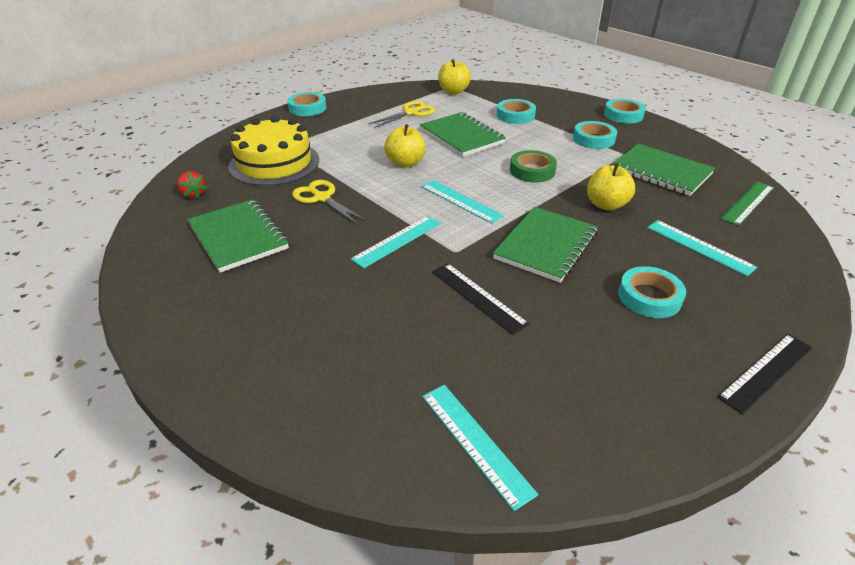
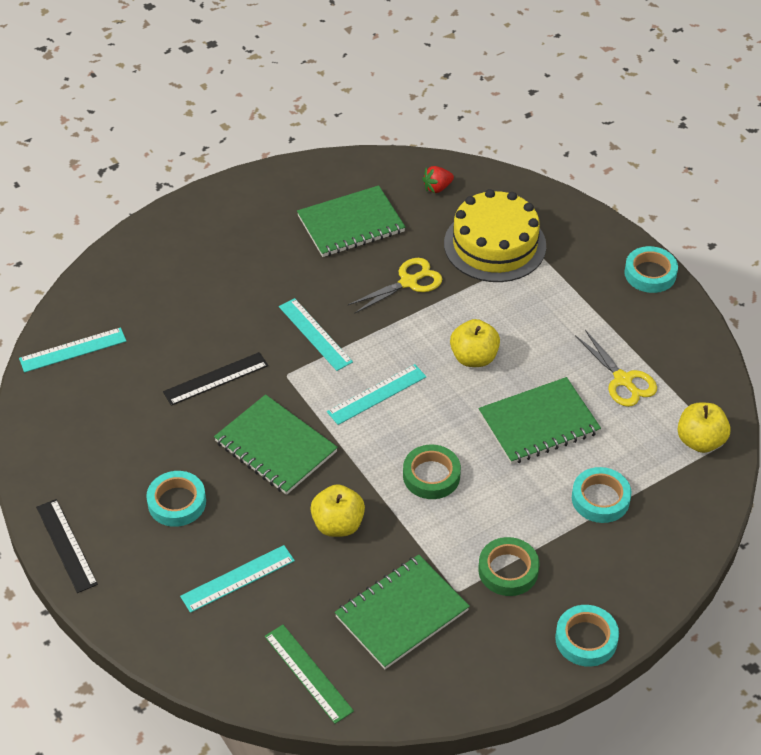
camera: 100 degrees right, 10 degrees up
turquoise tape [573,121,617,149] -> green tape [478,537,539,596]

